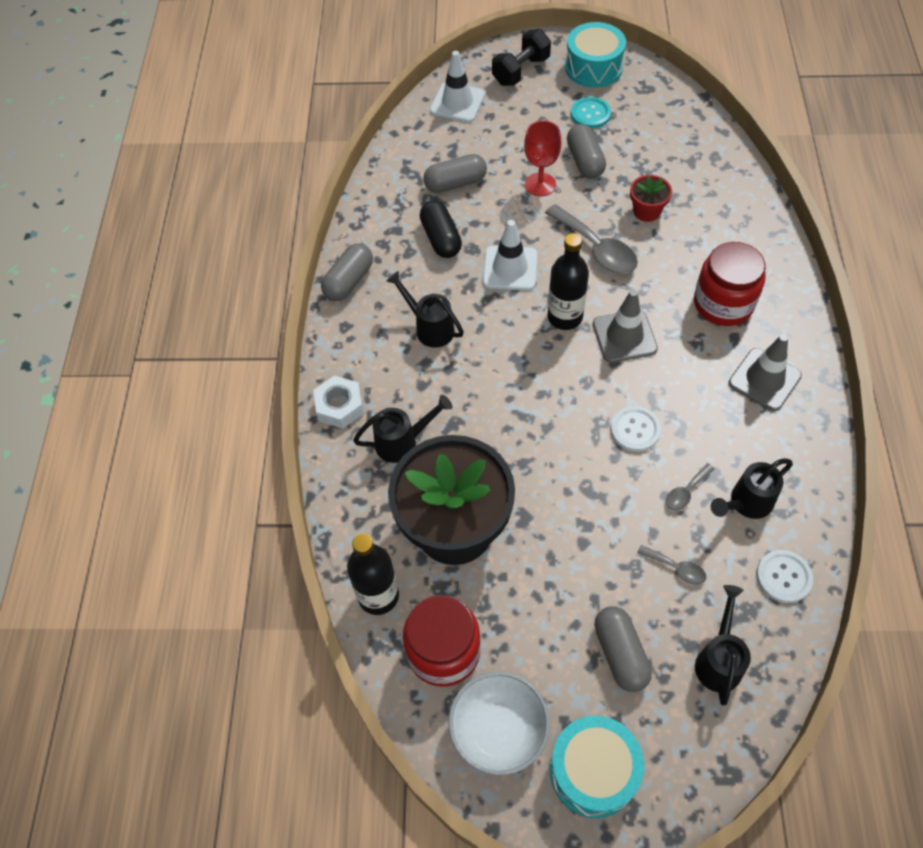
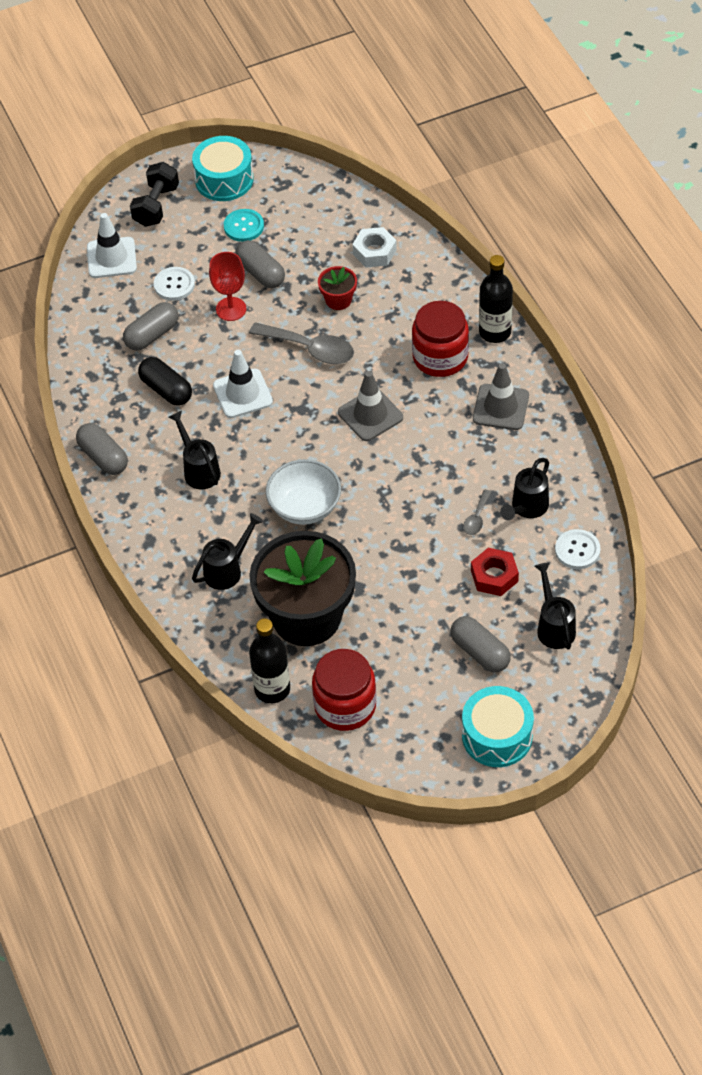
camera: 25 degrees left, 5 degrees down
white nut [313,375,364,428] -> white nut moved to [352,227,397,268]
grey capsule [321,243,373,301] -> grey capsule turned 45 degrees counterclockwise [76,423,128,475]
black watering can [386,271,464,348] -> black watering can turned 45 degrees clockwise [169,411,221,489]
white bowl [448,672,550,775] -> white bowl moved to [266,459,341,525]
black bottle [548,233,589,330] -> black bottle moved to [479,255,513,343]
white button [611,406,661,452] -> white button moved to [154,267,195,301]
grey spoon [637,545,706,585] -> red nut [471,548,519,596]

